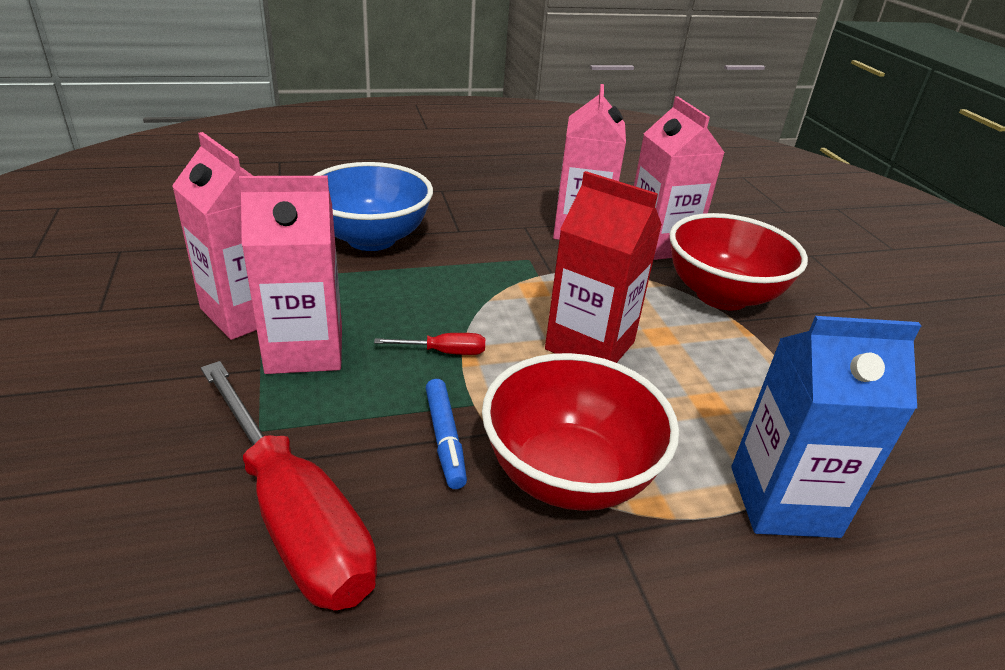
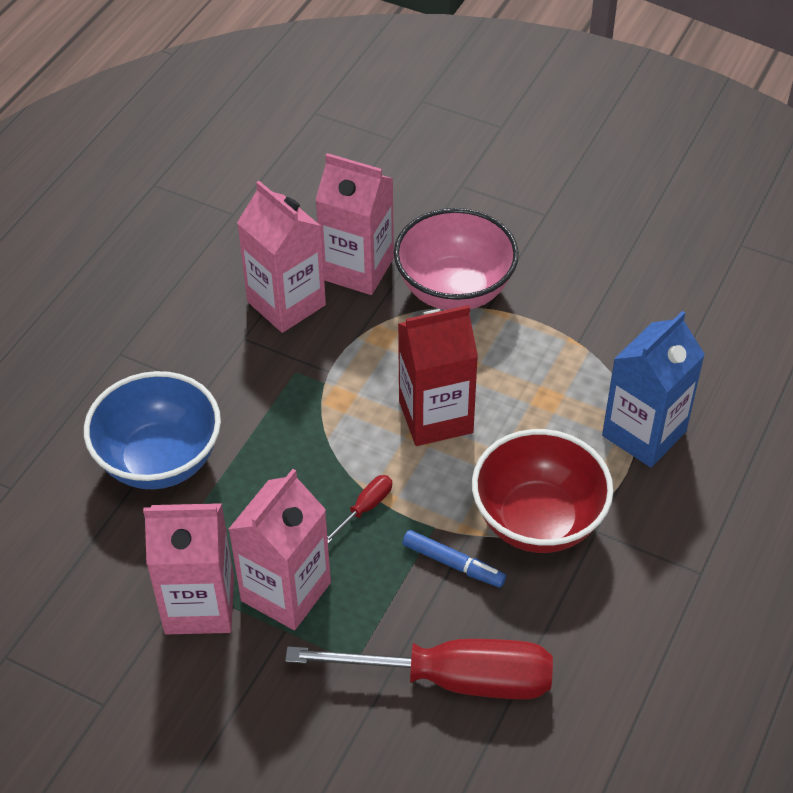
camera: 45 degrees left, 15 degrees up
red bowl [669,213,808,310] -> pink bowl [394,208,519,310]

